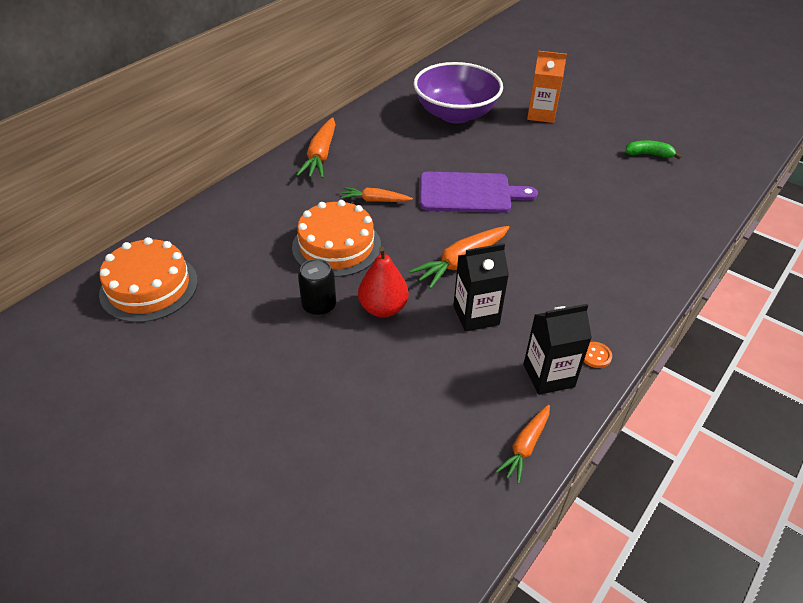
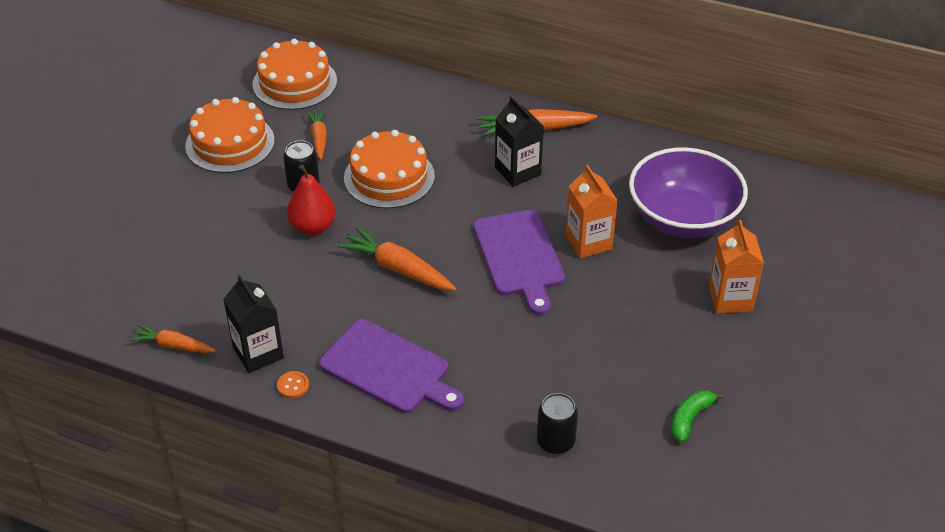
camera: 75 degrees right, 0 degrees up
orange carrot [340,187,413,202] -> orange carrot moved to [306,109,327,160]
black carton [453,243,509,332] -> black carton moved to [495,96,544,187]
green banana [625,140,682,159] -> green banana turned 135 degrees counterclockwise [671,390,725,443]
none -> orange cake [185,97,274,173]
none -> purple cutting board [319,319,464,413]
none -> black can [537,393,578,454]
none -> orange carton [566,165,618,258]

